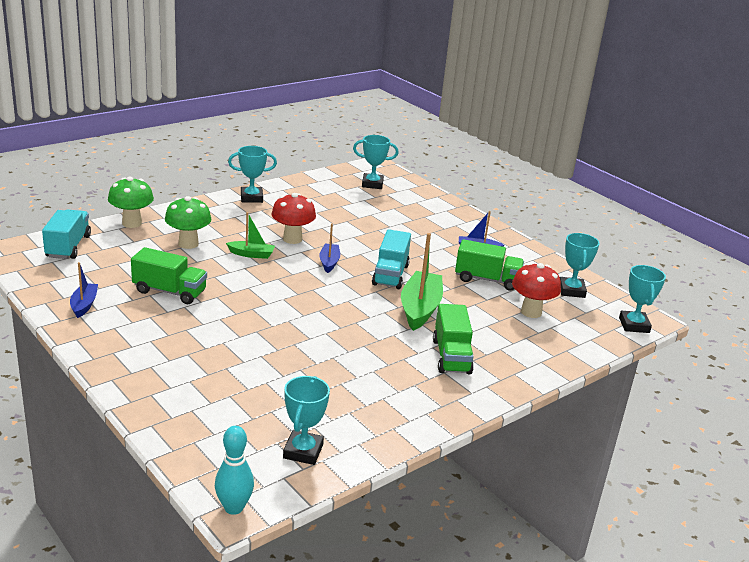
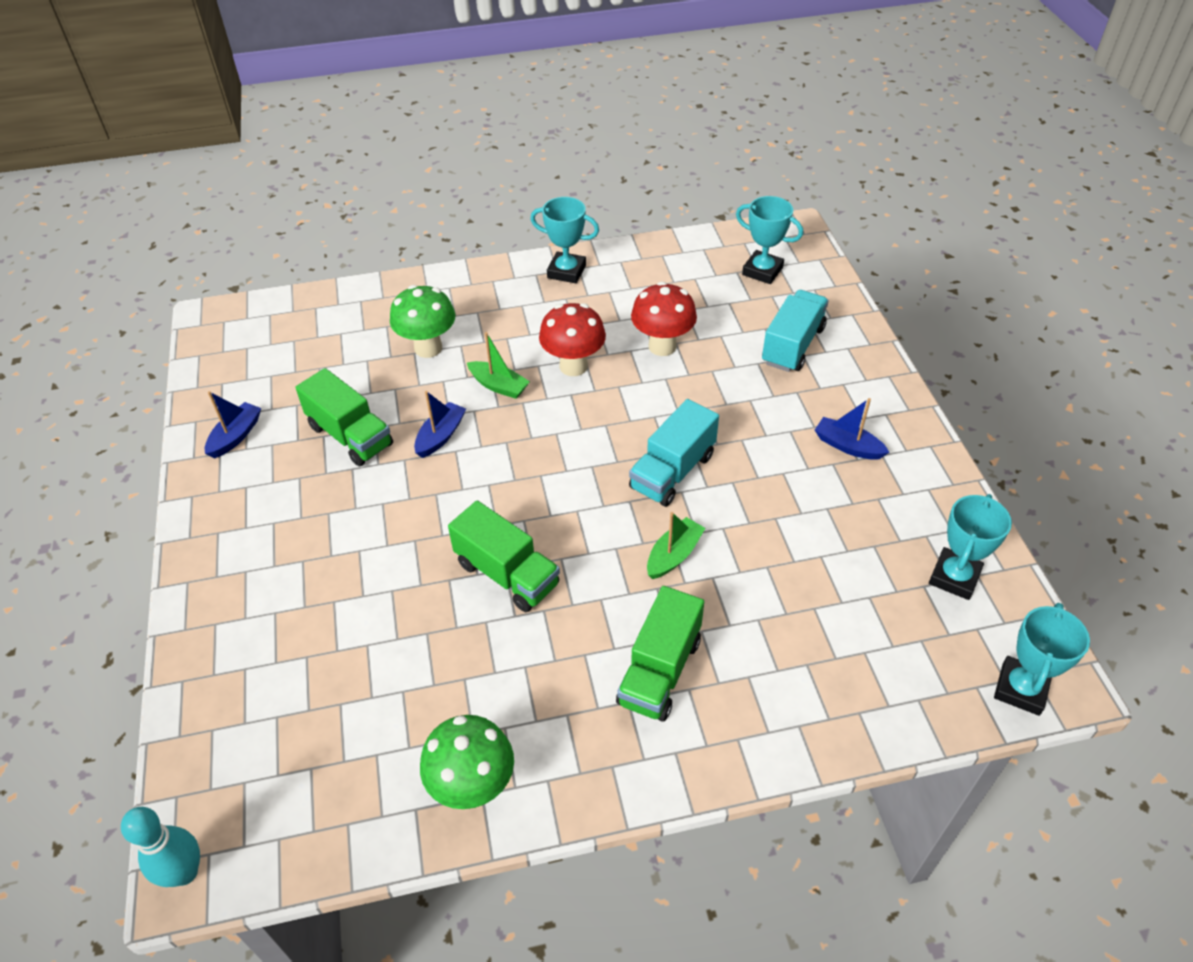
camera: 30 degrees right, 20 degrees up
turquoise truck [42,209,91,259] -> turquoise truck moved to [762,290,829,372]
green mushroom [108,177,154,228] -> green mushroom moved to [420,715,514,809]
turquoise trophy [283,376,330,465] -> none
blue boat [319,223,340,273] -> blue boat moved to [414,391,466,458]
green boat [401,233,443,331] -> green boat [647,512,705,579], size x0.55
green truck [455,239,524,291] -> green truck moved to [448,500,560,612]
red mushroom [512,263,561,318] -> red mushroom moved to [631,282,697,356]

